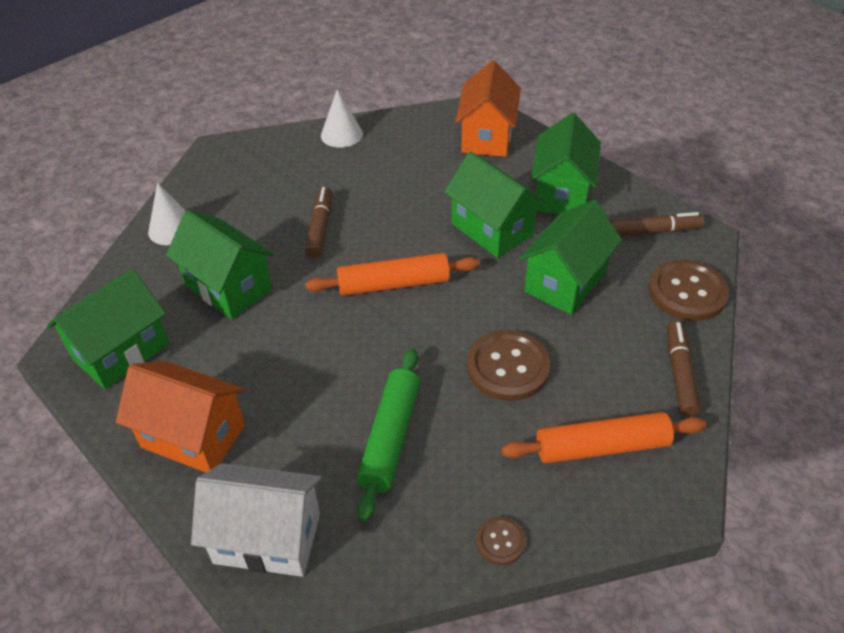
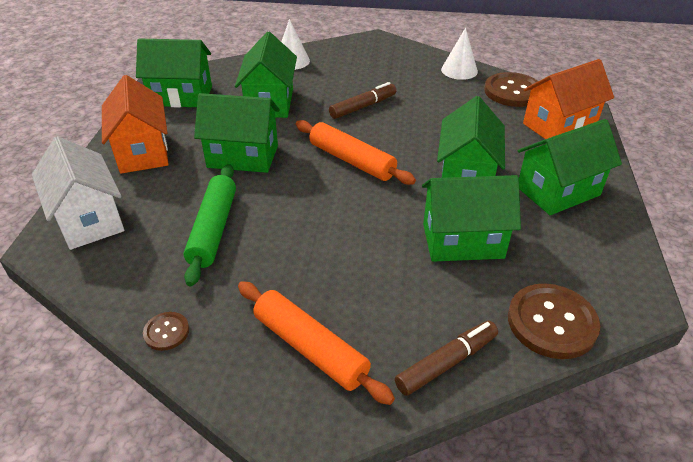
camera: 50 degrees right, 5 degrees down
green rolling pin [357,348,420,522] -> green rolling pin turned 60 degrees counterclockwise [184,164,236,286]
brown button [467,330,550,401] -> brown button moved to [484,72,538,107]
brown marker [610,212,705,236] -> none
none -> green house [194,93,280,173]

